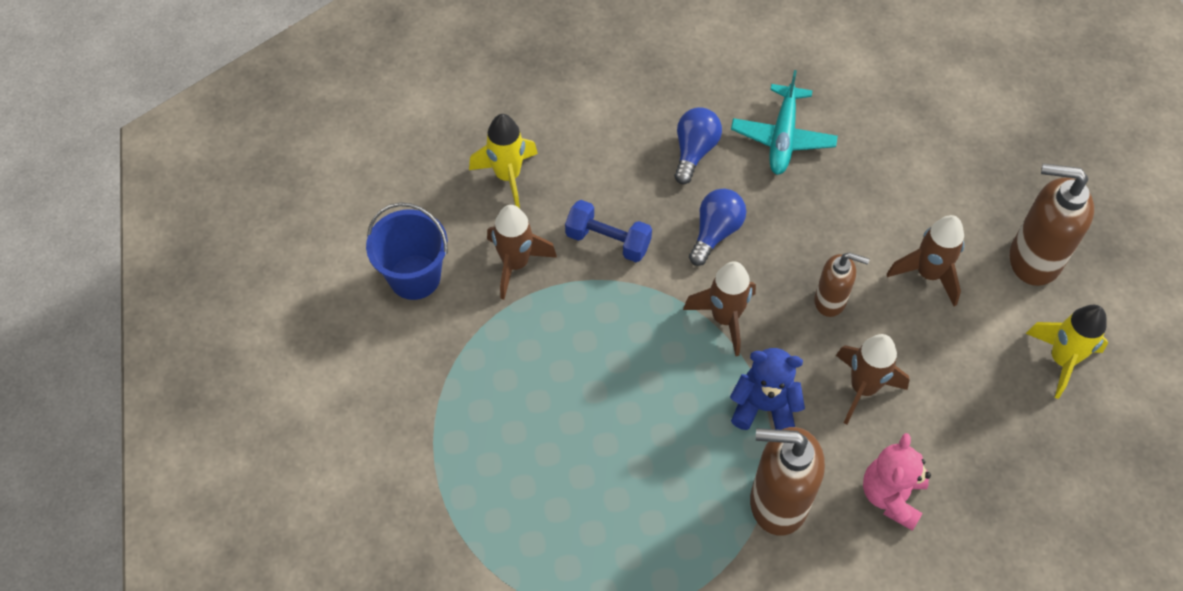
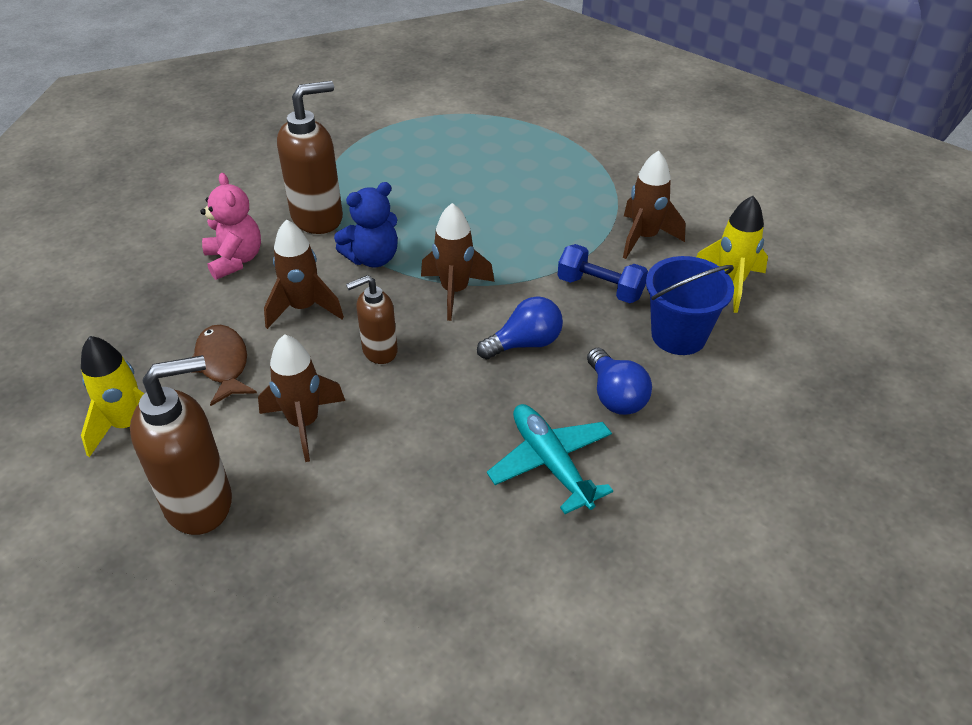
camera: 140 degrees right, 15 degrees down
blue bucket [366,202,448,300] -> blue bucket moved to [646,256,734,355]
blue dumbbell [565,200,652,262] -> blue dumbbell turned 45 degrees clockwise [558,244,648,303]
blue light bulb [689,188,746,266] -> blue light bulb turned 105 degrees counterclockwise [477,296,563,360]
none -> brown fish [193,325,257,406]

